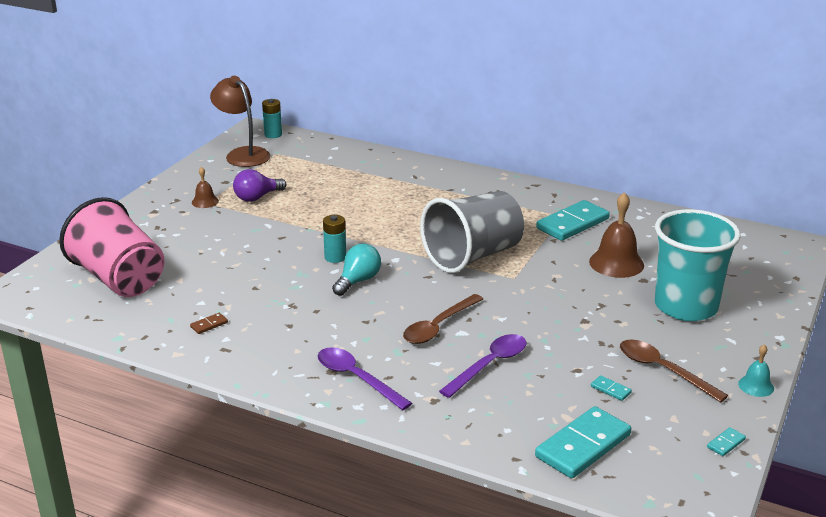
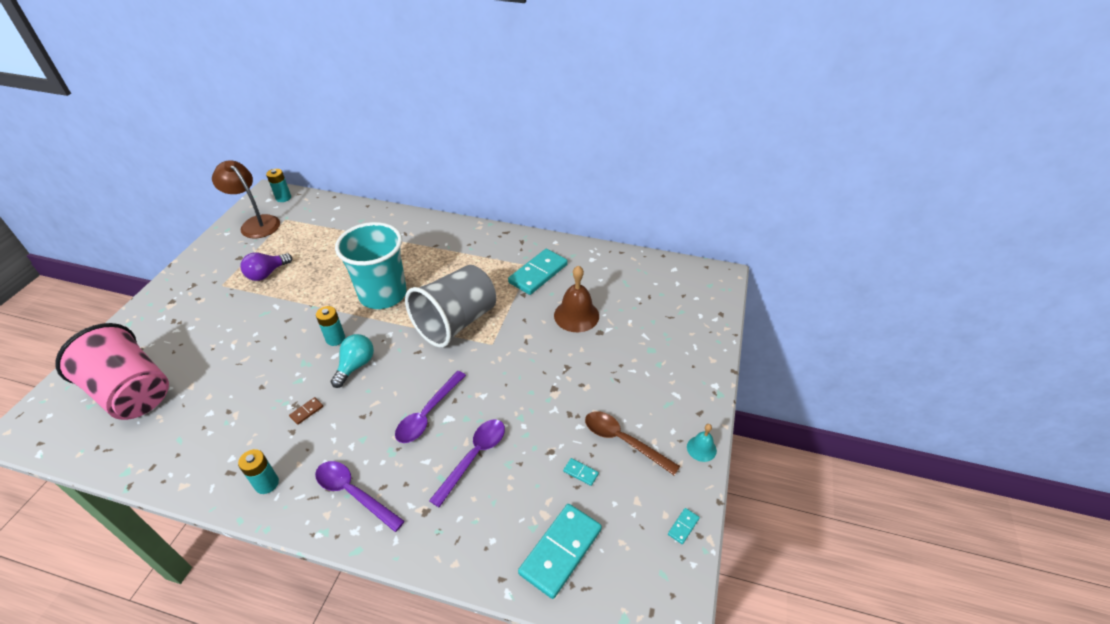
camera: 10 degrees left, 15 degrees up
brown domino [190,313,228,334] -> brown domino moved to [289,397,323,425]
brown bell [192,167,219,208] -> none
brown spoon [403,294,483,344] -> purple spoon [395,371,466,443]
turquoise cup [655,209,741,321] -> turquoise cup moved to [335,222,407,309]
none -> turquoise battery [238,449,279,494]

